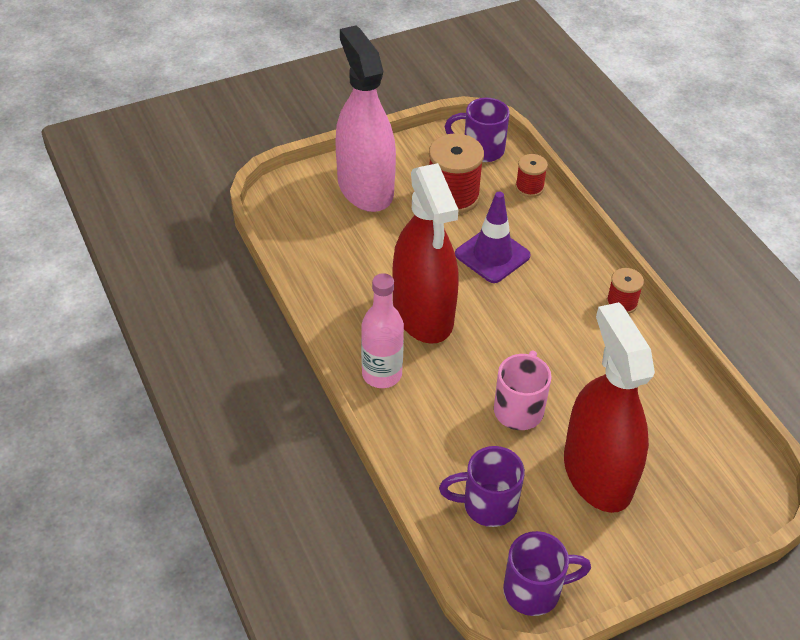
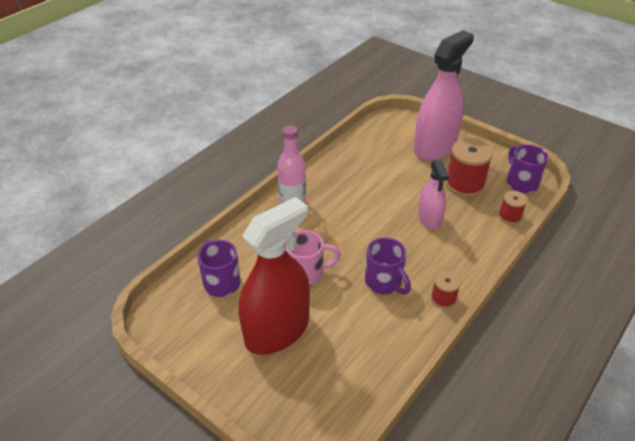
camera: 65 degrees right, 5 degrees down
red spray bottle [393,163,459,344] -> none
purple traffic cone [455,192,531,283] -> pink spray bottle [418,160,449,230]
purple mug [503,531,591,616] -> purple mug moved to [365,237,411,295]

